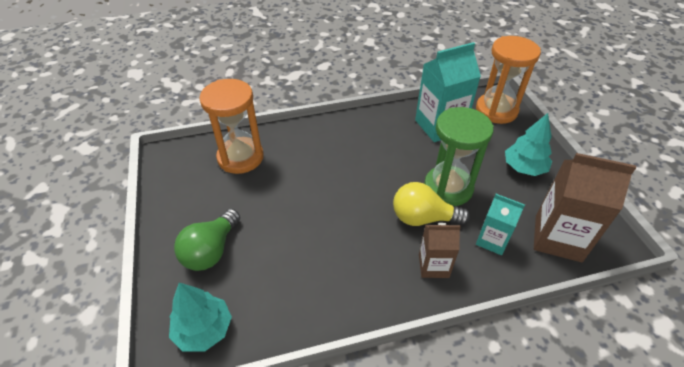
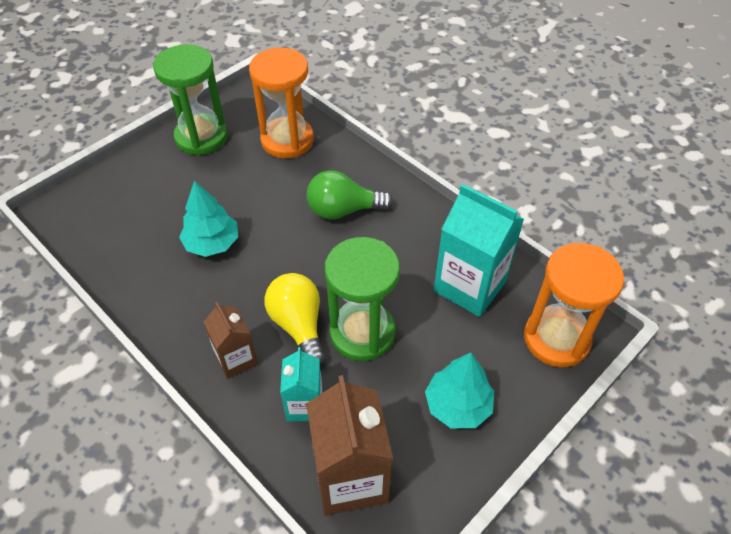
camera: 60 degrees right, 5 degrees up
turquoise tree [169,283,232,352] -> turquoise tree moved to [179,181,238,257]
green light bulb [174,209,240,271] -> green light bulb moved to [307,170,393,220]
none -> green hourglass [153,44,228,156]

